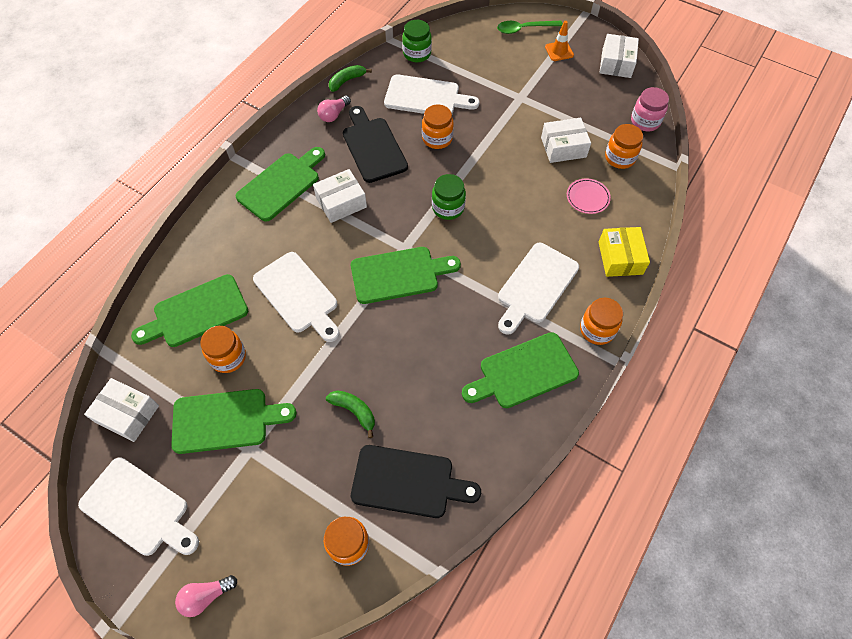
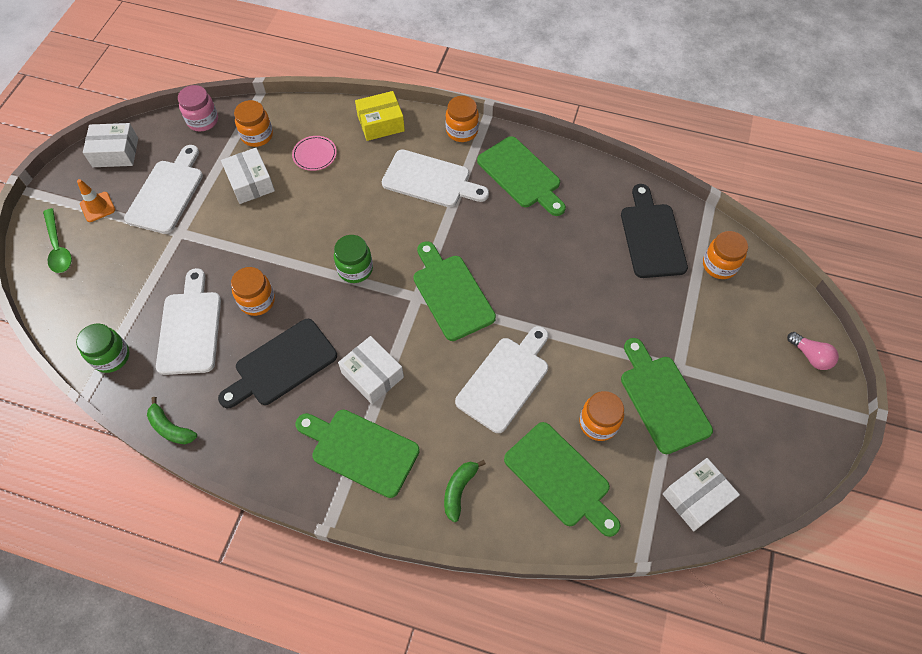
camera: 105 degrees left, 0 degrees up
white cutting board [78,457,199,556] -> white cutting board moved to [124,145,203,234]
white box [84,378,159,442] -> white box turned 45 degrees clockwise [663,458,740,531]
pink light bulb [317,96,351,122] -> none
green banana [326,391,375,438] -> green banana moved to [444,460,486,522]

